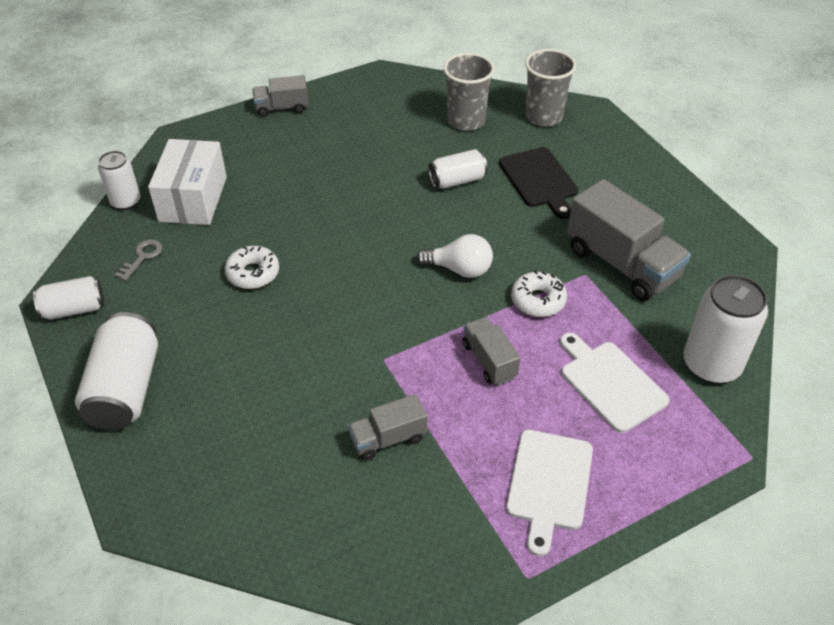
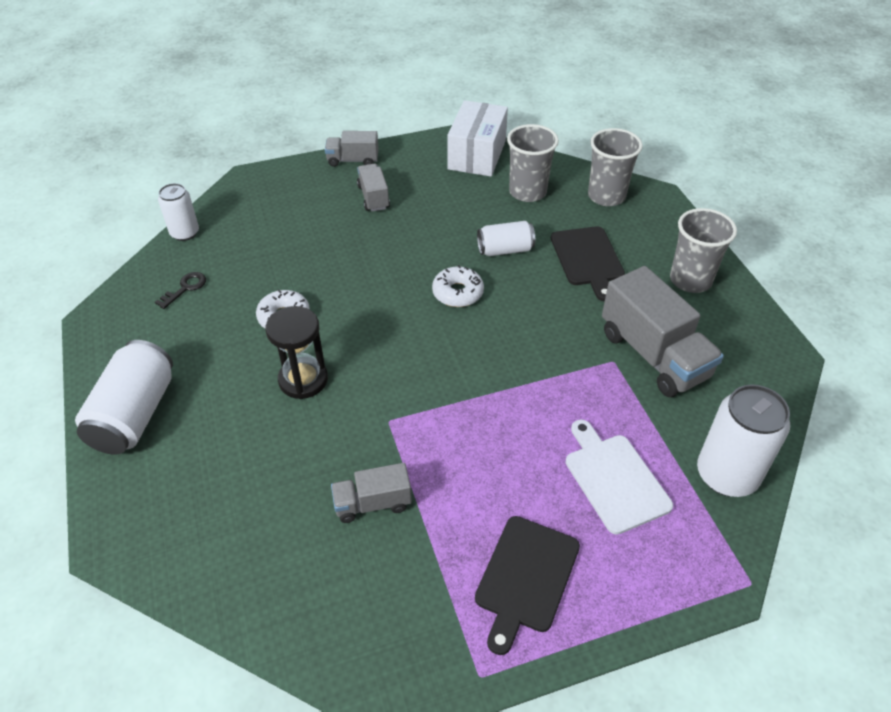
camera: 10 degrees right, 0 degrees up
white can [33,276,104,320] -> none
grey key [115,239,162,281] -> black key [155,272,206,309]
white box [148,139,227,225] -> white box moved to [447,100,508,177]
white light bulb [416,234,493,278] -> none
grey truck [463,317,520,385] -> grey truck moved to [357,163,390,212]
white cutting board [506,430,593,556] -> black cutting board [475,516,580,655]
white donut [511,270,567,317] -> white donut moved to [432,265,484,307]
none -> black hourglass [265,306,328,399]
none -> grey cup [670,208,737,293]

